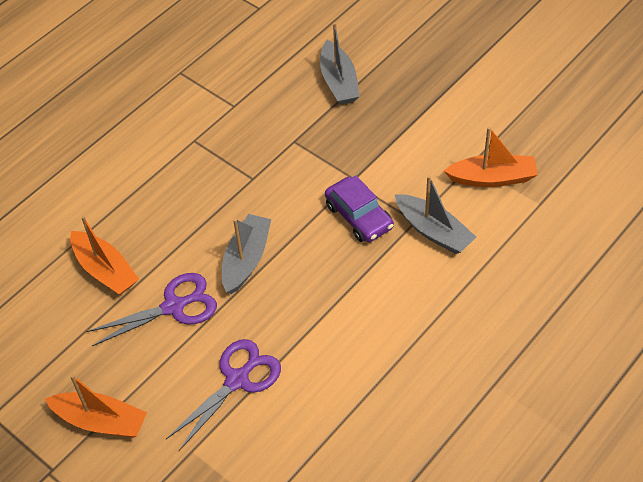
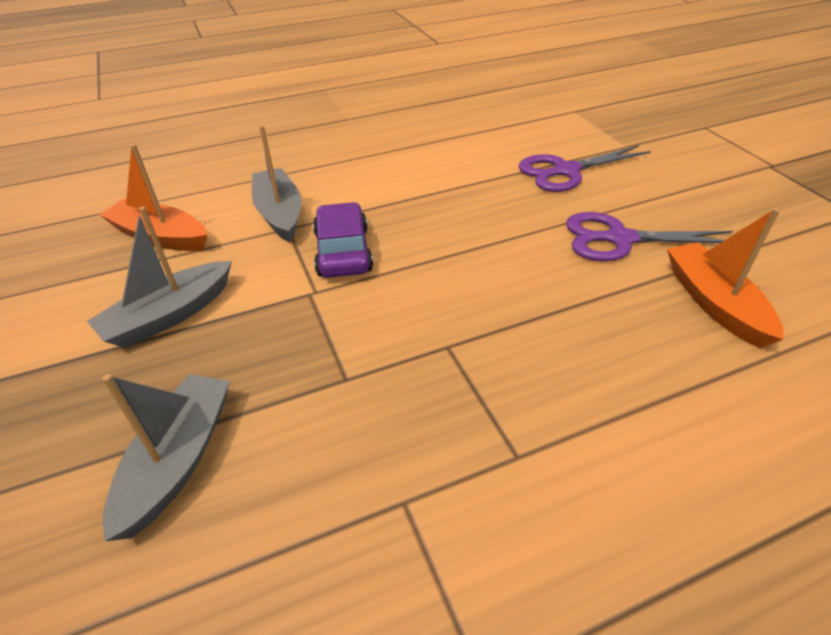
camera: 155 degrees left, 10 degrees down
orange boat [45,374,147,438] -> none
grey boat [222,214,271,294] -> grey boat moved to [87,207,232,348]

